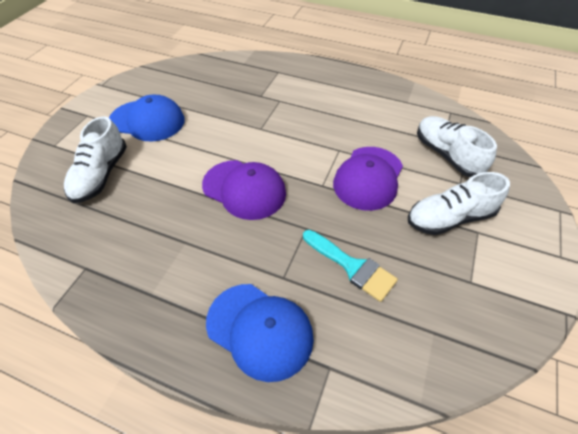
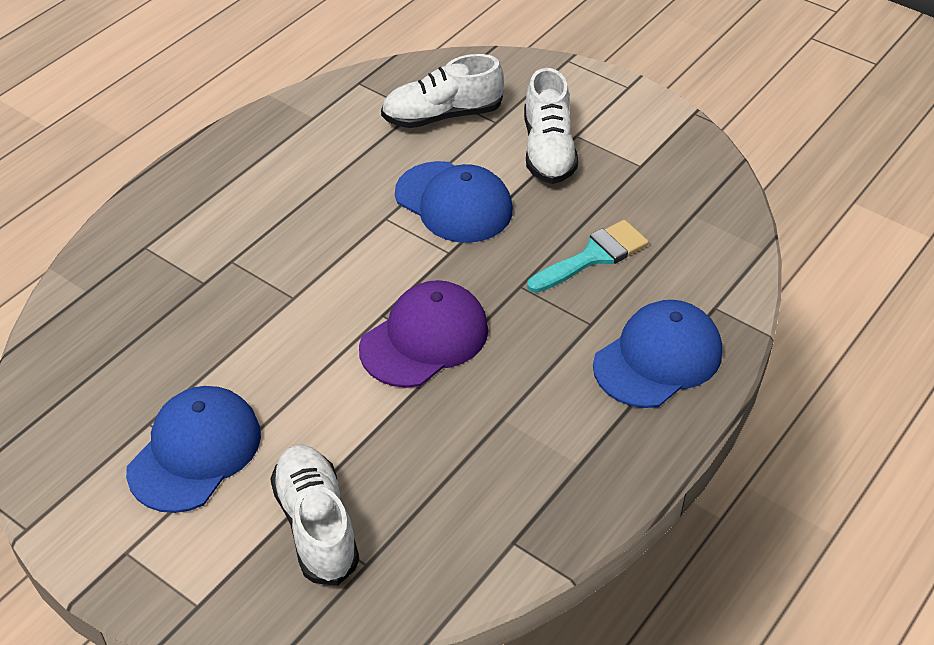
camera: 75 degrees left, 5 degrees down
white shoe [64,116,127,203] -> white shoe turned 135 degrees counterclockwise [270,445,359,586]
purple cap [333,147,403,211] -> blue cap [395,161,513,243]

